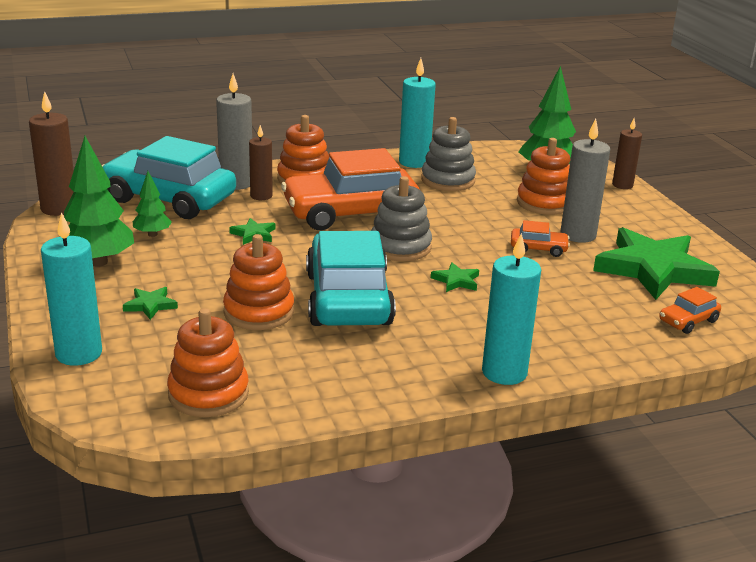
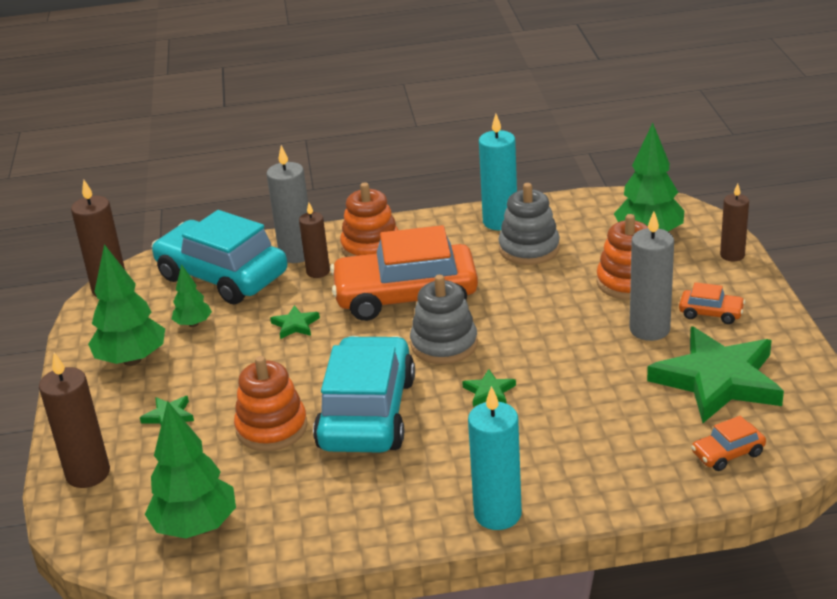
camera: 15 degrees right, 5 degrees up
turquoise candle [41,212,102,366] -> brown candle [39,352,110,488]
orange stacking toy [167,308,249,417] -> green tree [145,401,236,538]
orange car [511,220,570,257] -> orange car moved to [679,282,745,324]

